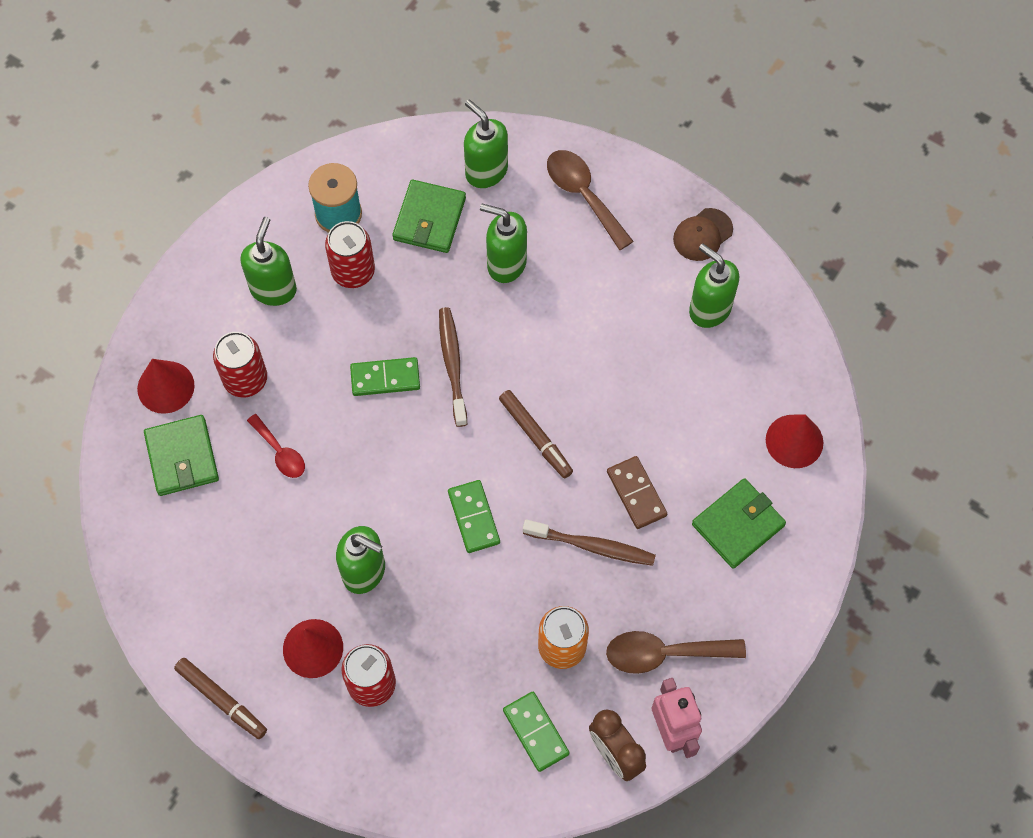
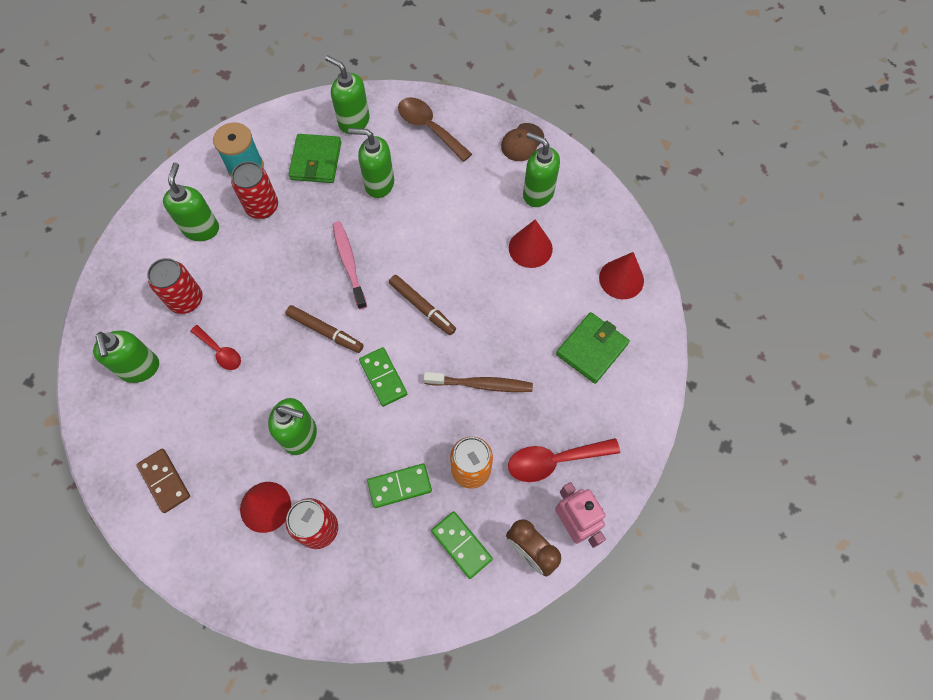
camera: 10 degrees left, 0 degrees up
red cone [137,359,195,414] -> red cone moved to [509,219,553,268]
green wallet [144,415,219,496] -> green soap dispenser [93,330,159,383]
brown marker [174,658,267,739] -> brown marker moved to [286,305,364,353]
green domino [350,357,420,396] -> green domino moved to [367,463,432,508]
brown toothbrush [439,307,467,427] -> pink toothbrush [332,221,367,310]
brown spoon [606,631,746,674] -> red spoon [508,438,620,482]
brown domino [607,456,667,529] -> brown domino moved to [137,449,190,513]

